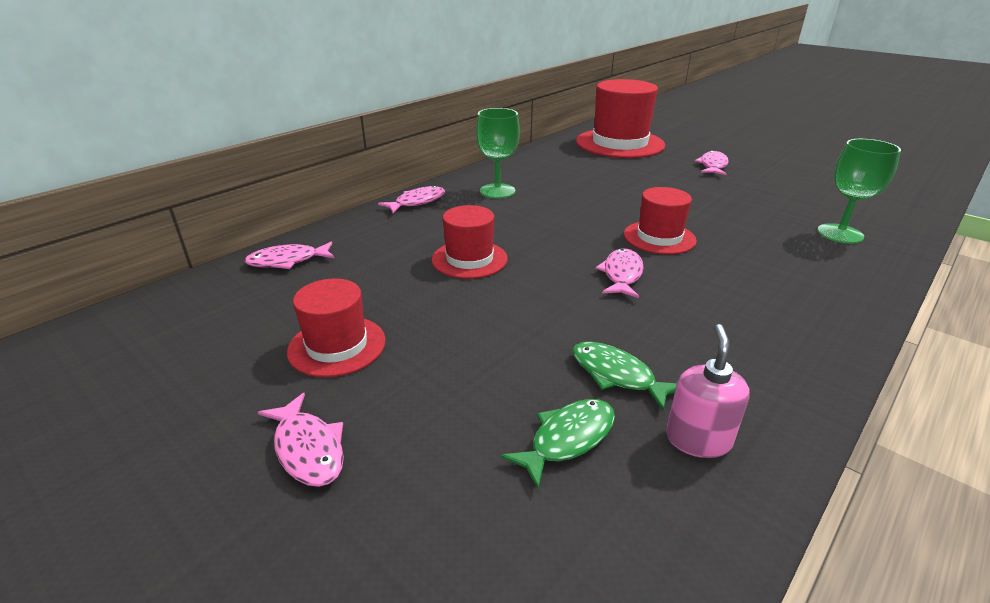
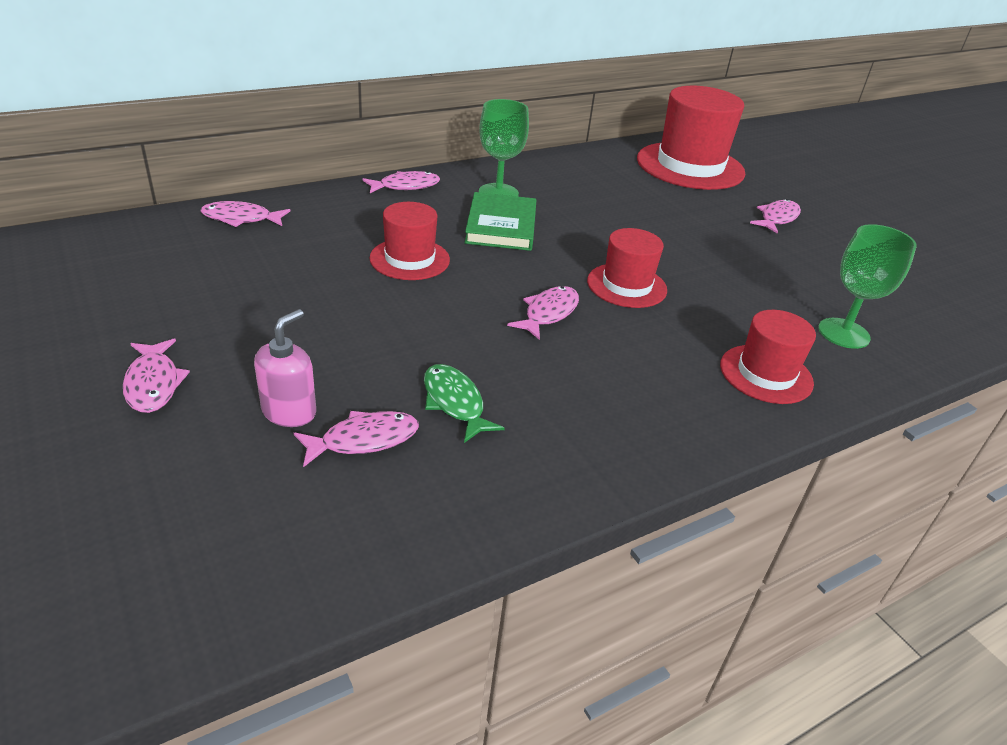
camera: 15 degrees right, 5 degrees up
red hat [287,278,386,377] -> red hat moved to [720,310,816,404]
green fish [501,399,615,489] -> pink fish [294,411,419,467]
pink soap dispenser [666,324,750,458] -> pink soap dispenser moved to [254,309,316,427]
none -> green book [465,192,536,251]

